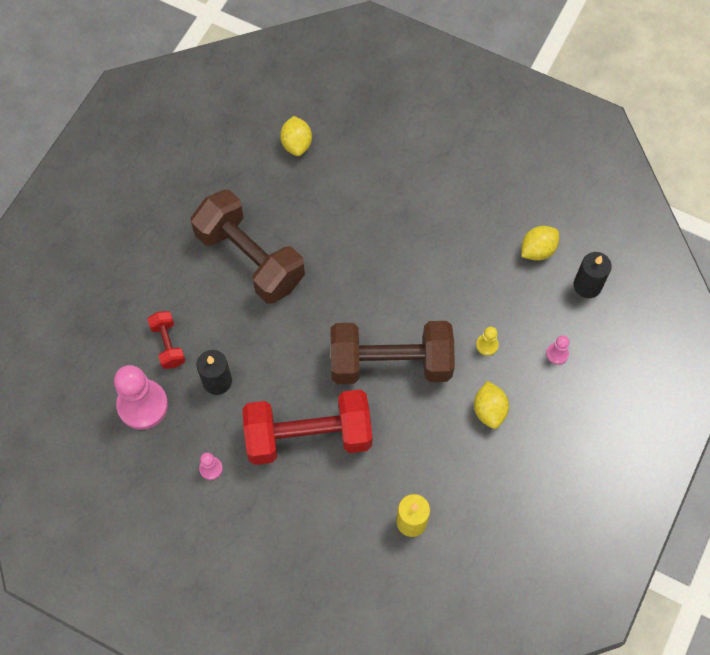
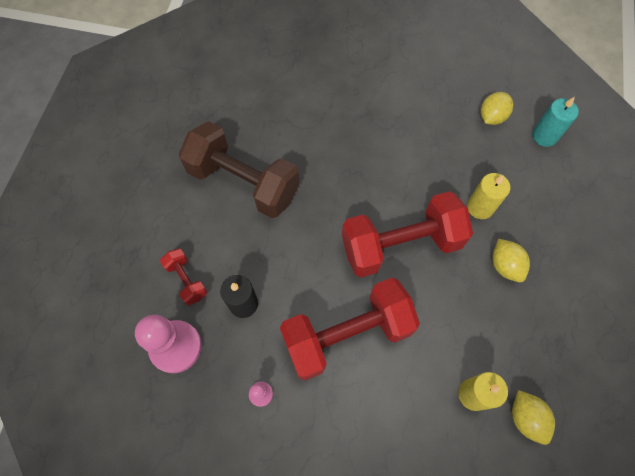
camera: 15 degrees left, 0 degrees up
yellow lemon [280,116,312,156] -> yellow lemon moved to [512,390,555,445]
brown dumbbell [331,321,454,384] -> red dumbbell [342,191,473,277]
yellow pawn [476,327,499,356] -> yellow candle [467,173,510,219]
pink pawn [546,336,569,365] -> none
black candle [574,252,612,298] -> turquoise candle [532,97,579,147]

